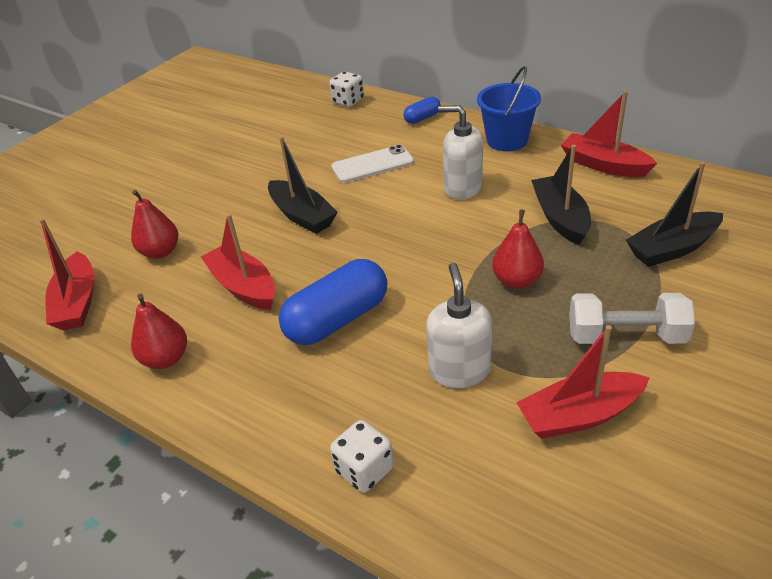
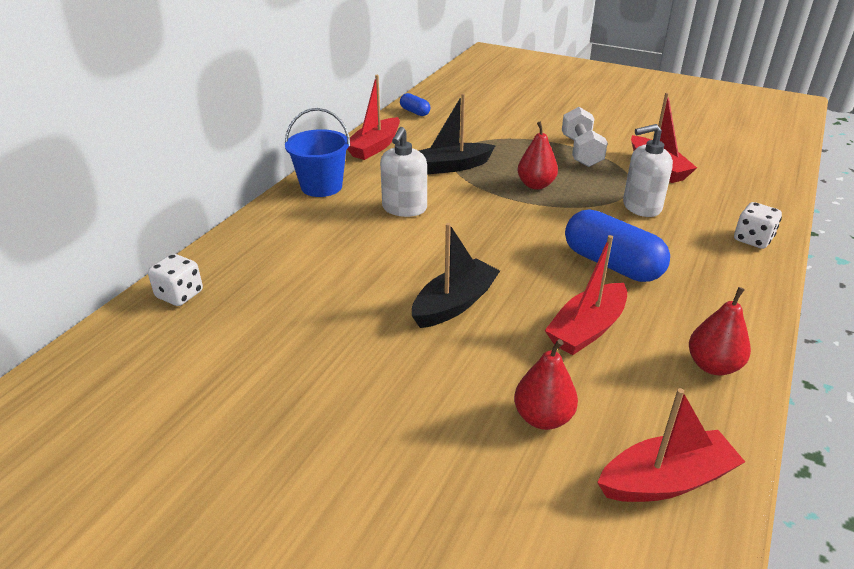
camera: 100 degrees left, 5 degrees down
white phone [331,145,414,183] -> none
blue capsule [403,97,441,124] -> blue capsule moved to [400,93,431,116]
black boat [626,162,723,267] -> none

